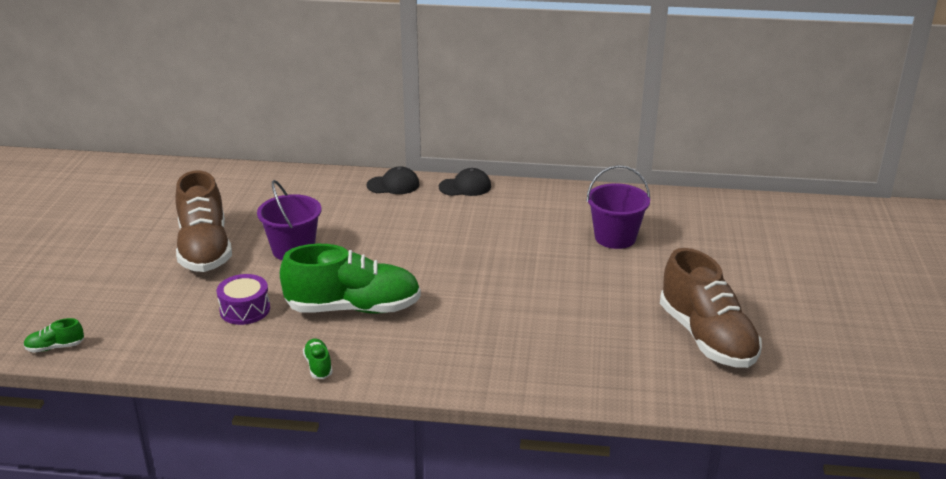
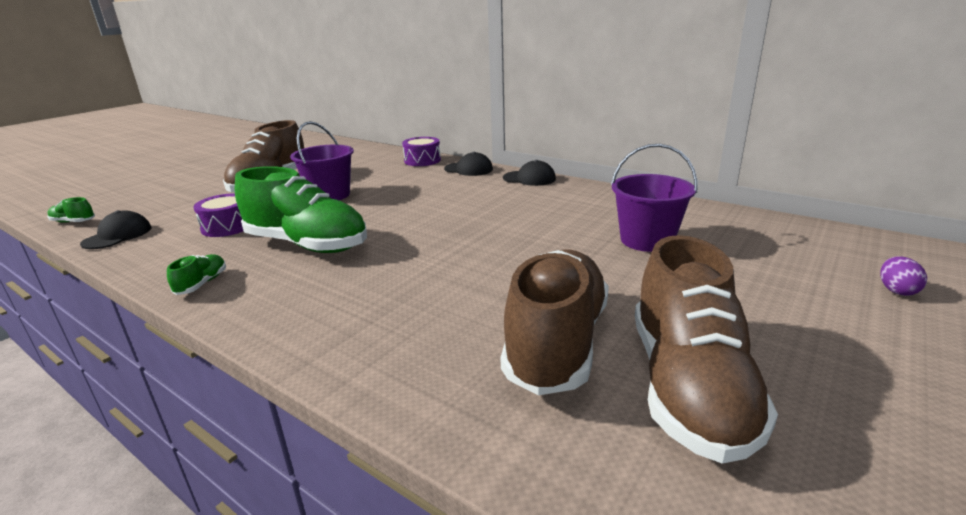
camera: 30 degrees right, 5 degrees down
none -> black cap [80,210,151,249]
none -> purple drum [402,137,441,166]
none -> brown shoe [500,249,609,395]
none -> purple egg [880,256,927,296]

